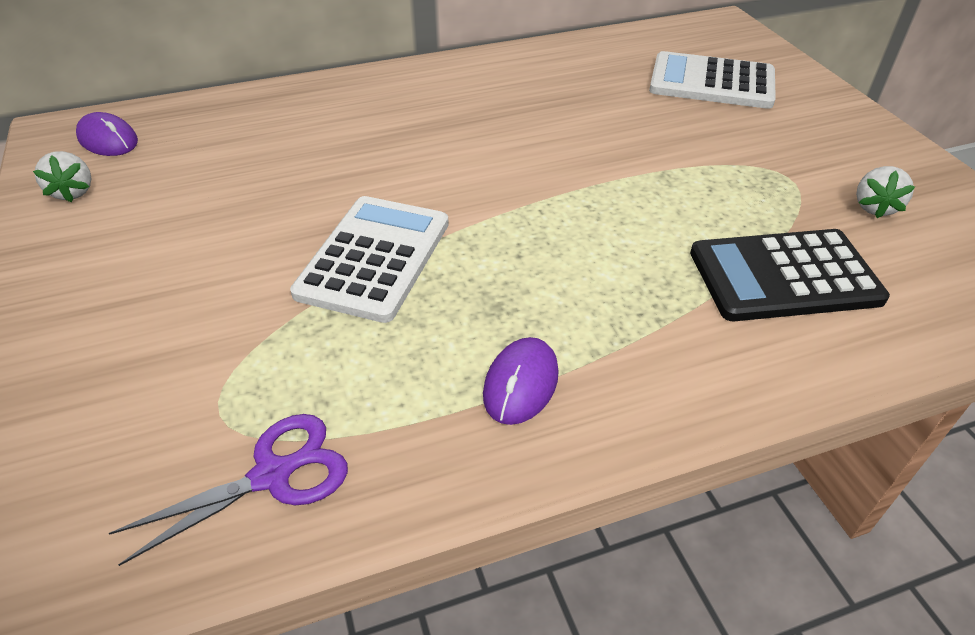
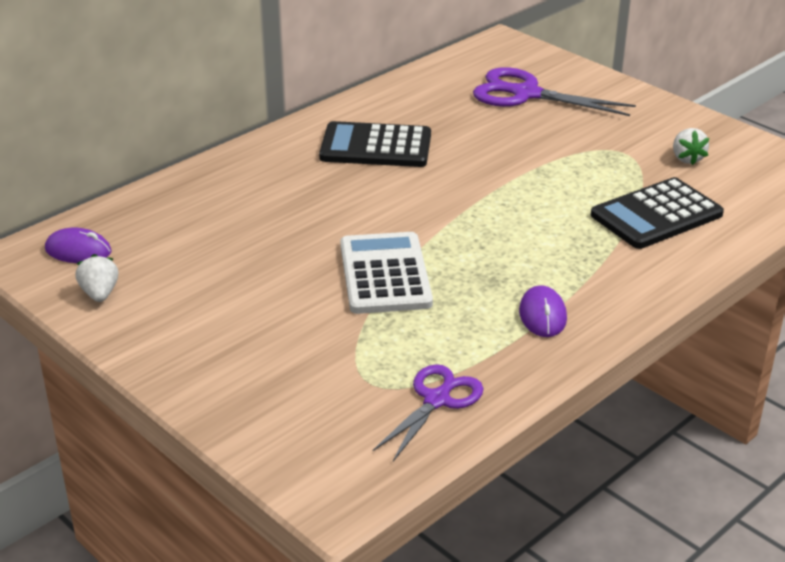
camera: 25 degrees left, 10 degrees down
white strawberry [33,151,92,202] -> white strawberry turned 150 degrees counterclockwise [75,254,118,302]
white calculator [649,51,776,109] -> purple scissors [473,67,636,116]
none -> black calculator [319,121,431,167]

